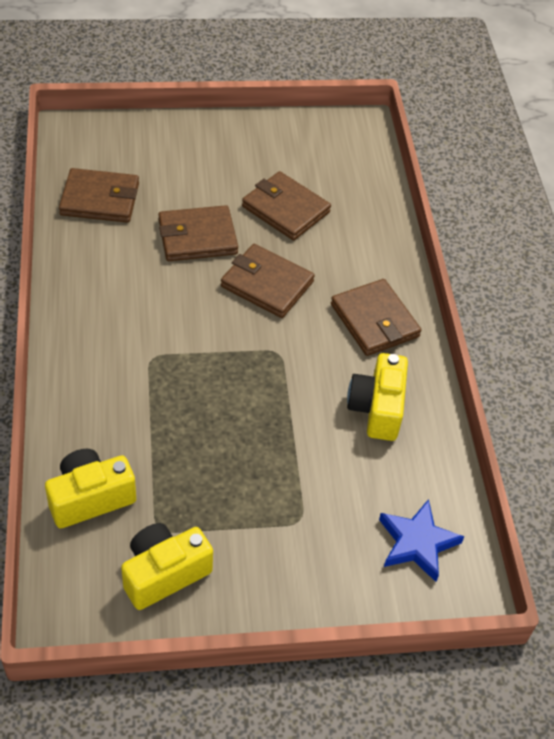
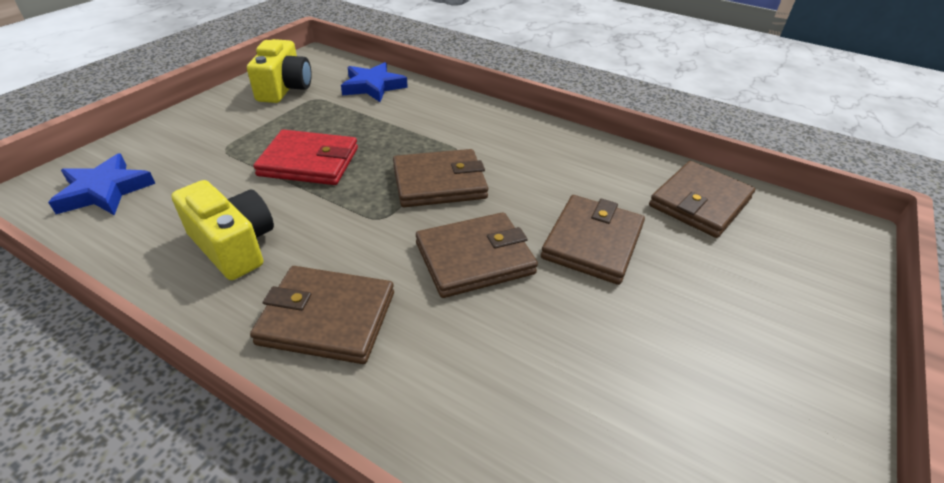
camera: 130 degrees right, 10 degrees down
yellow camera [45,449,136,528] -> blue star [341,62,408,102]
brown wallet [242,171,331,240] -> brown wallet moved to [393,149,488,207]
none -> red wallet [253,129,358,185]

